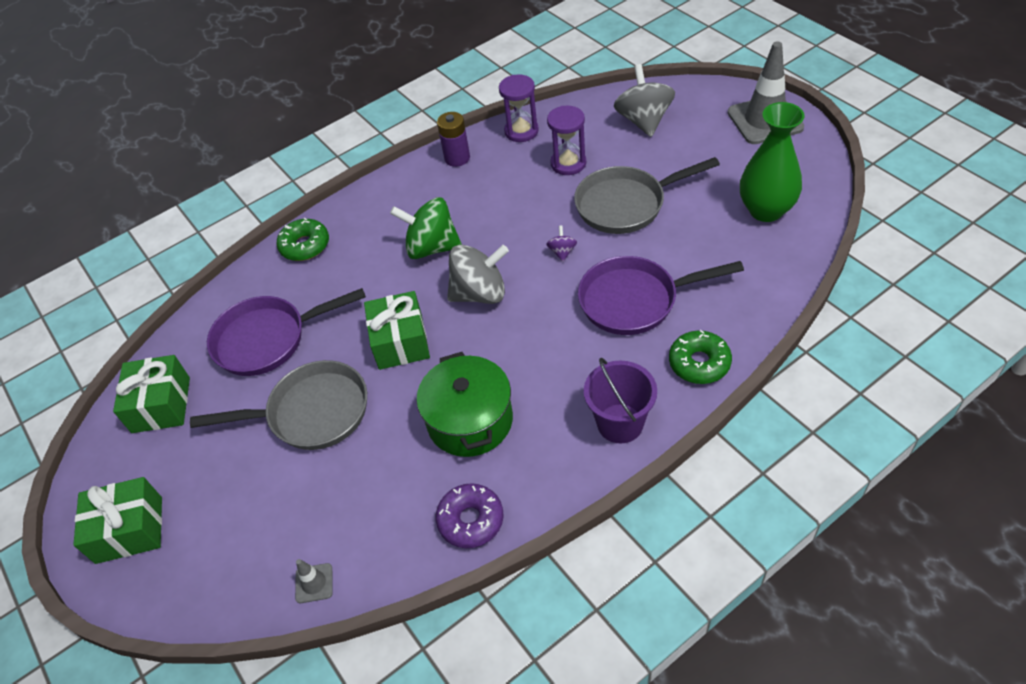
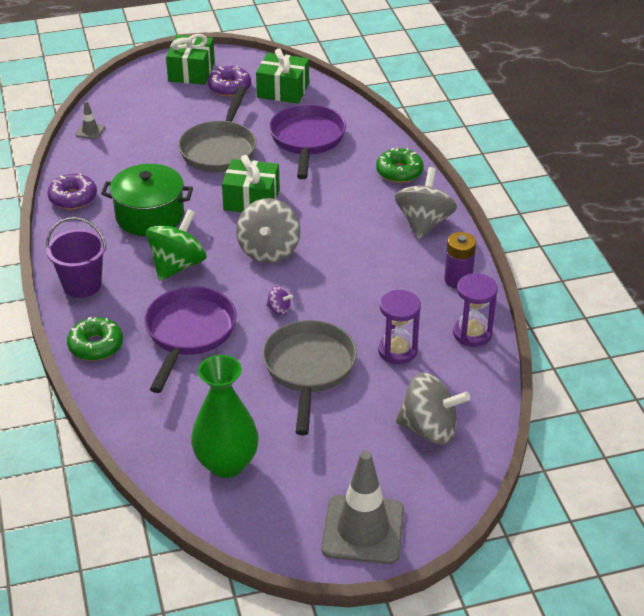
camera: 105 degrees right, 10 degrees down
green spinning top [390,197,462,259] -> green spinning top moved to [146,209,206,281]
none -> purple donut [208,66,251,97]
none -> grey spinning top [395,167,457,239]

